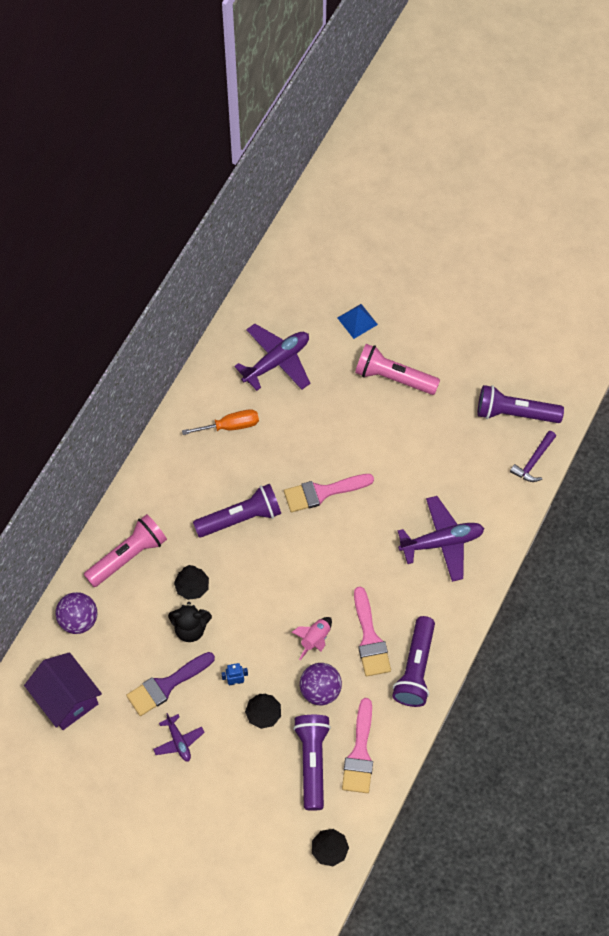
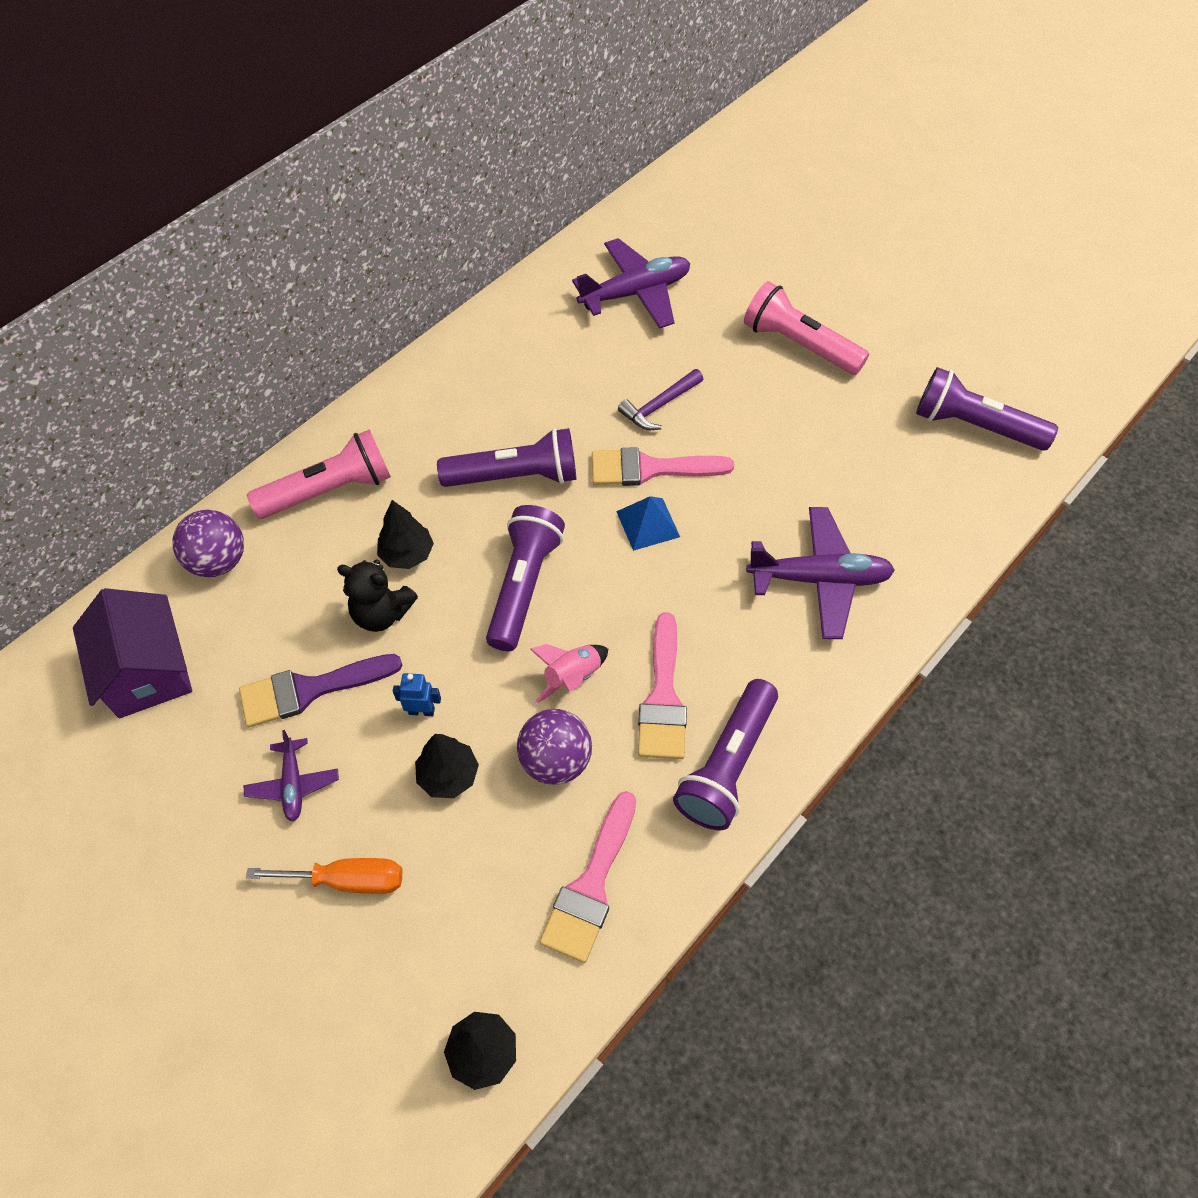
camera: 15 degrees right, 5 degrees down
orange screwdriver [182,409,259,435] -> orange screwdriver moved to [246,858,402,894]
purple flashlight [293,715,331,811] -> purple flashlight moved to [486,505,565,651]
blue pyramid [338,304,378,339] -> blue pyramid moved to [616,496,680,551]
purple hammer [510,431,556,482] -> purple hammer moved to [618,369,703,430]

